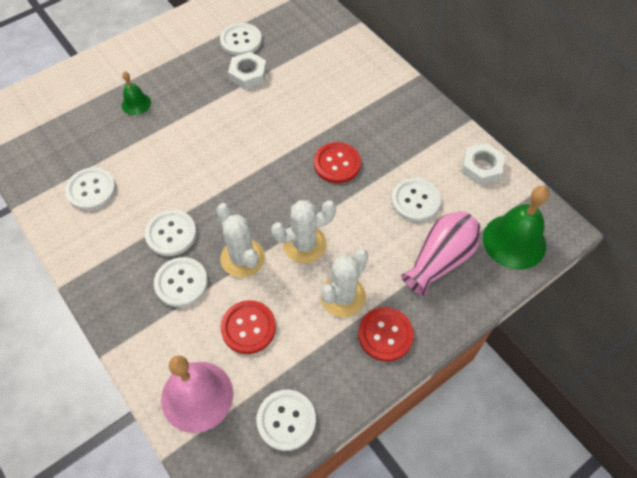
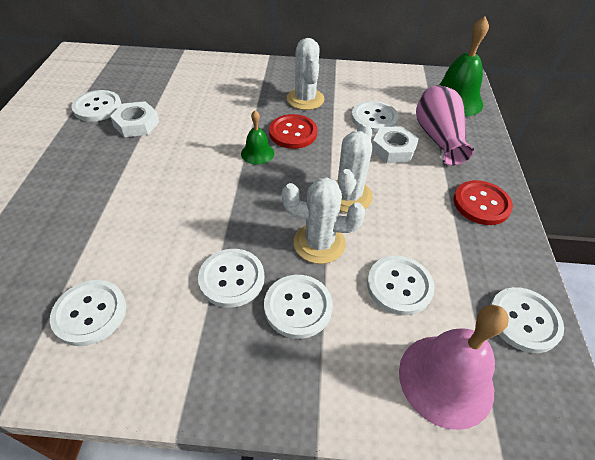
camera: 50 degrees left, 10 degrees down
green bell [122,71,151,115] -> green bell moved to [241,110,274,165]
red button [220,300,276,354] -> white button [367,256,435,315]
white cactus [320,249,368,317] -> white cactus moved to [287,38,324,110]
white nut [461,143,505,185] -> white nut moved to [372,126,419,163]

